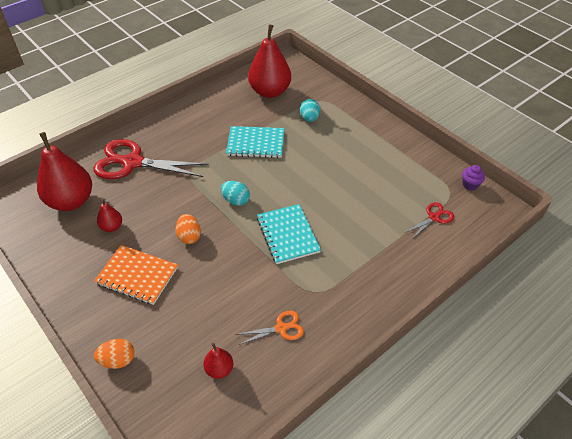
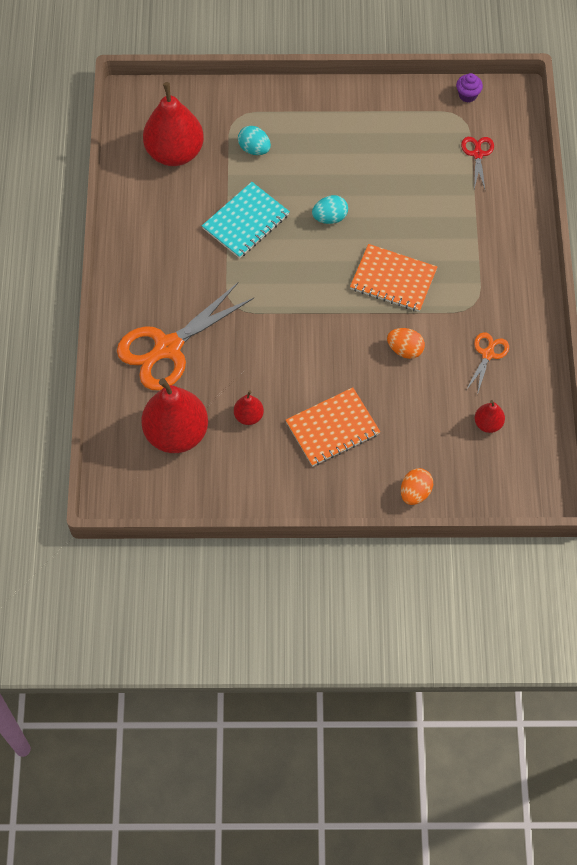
camera: 50 degrees left, 15 degrees up
red scissors [94,139,208,179] -> orange scissors [117,283,254,390]
orange egg [176,214,201,244] -> orange egg moved to [387,328,425,359]
turquoise egg [221,181,250,206] -> turquoise egg moved to [312,195,348,224]
turquoise notebook [257,204,321,264] -> orange notebook [350,244,437,312]

